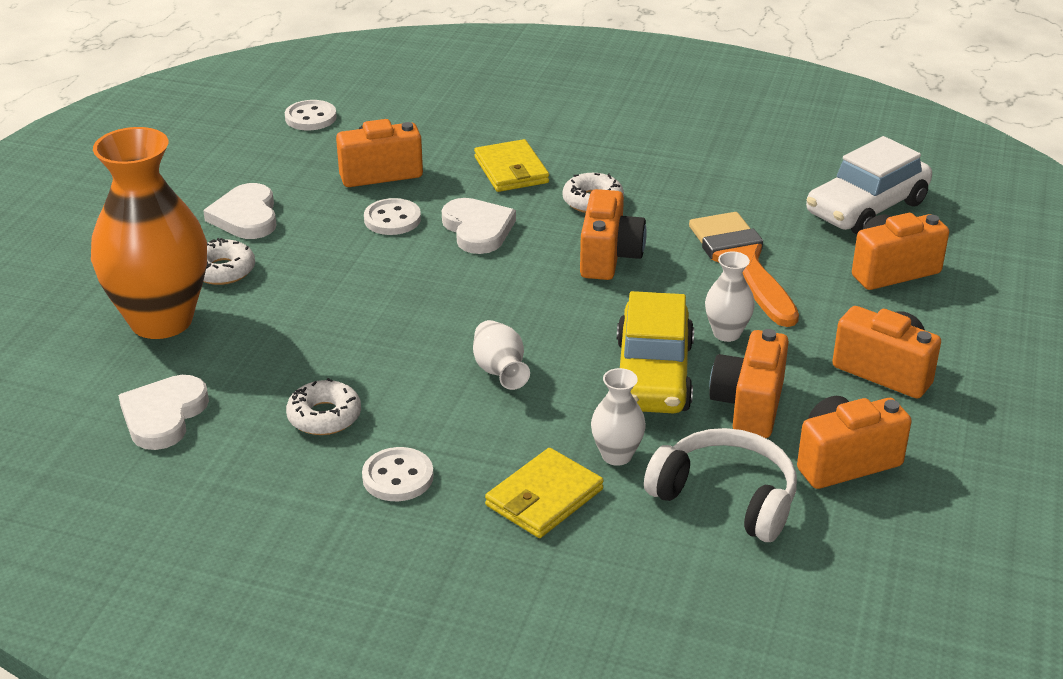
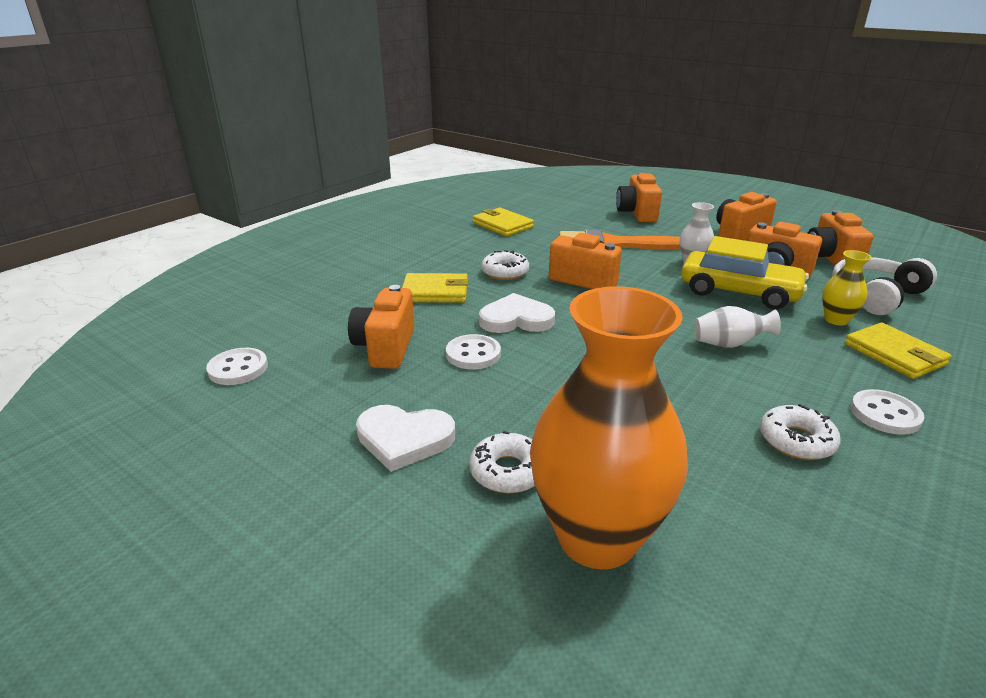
camera: 70 degrees left, 5 degrees down
white heart [118,375,209,450] -> none
white vase [591,368,646,466] -> yellow vase [822,250,871,326]
white car [806,136,932,235] -> none
none -> yellow wallet [473,208,534,236]

